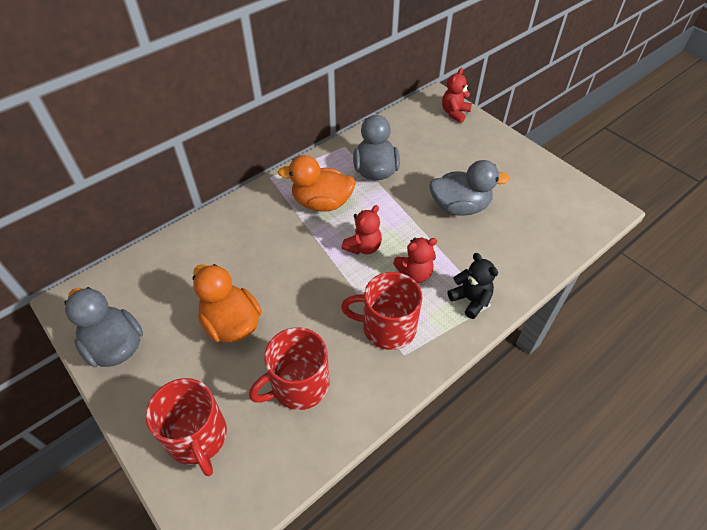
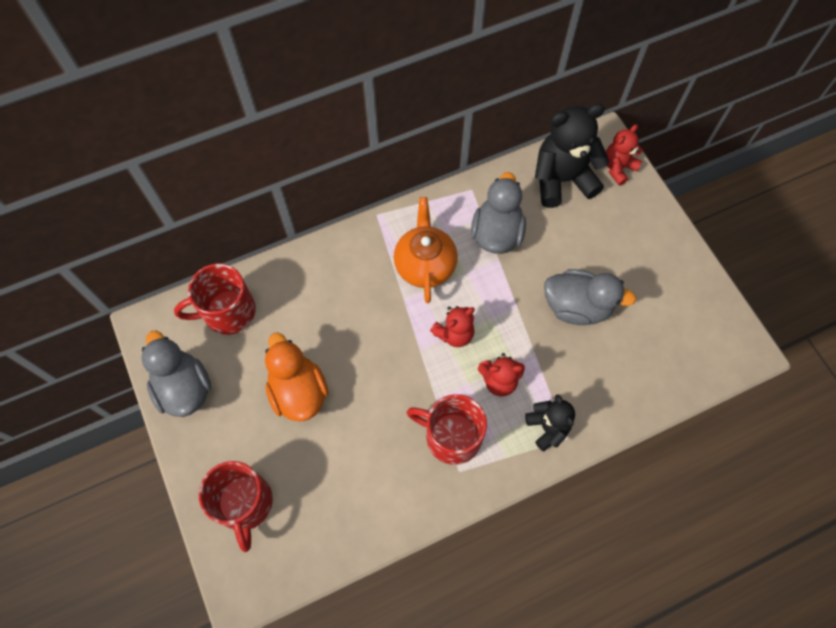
camera: 15 degrees right, 15 degrees up
red mug [249,327,329,410] -> red mug moved to [174,264,256,335]
orange duck [278,155,356,211] -> orange teapot [394,197,458,303]
none -> black teddy bear [535,103,610,208]

